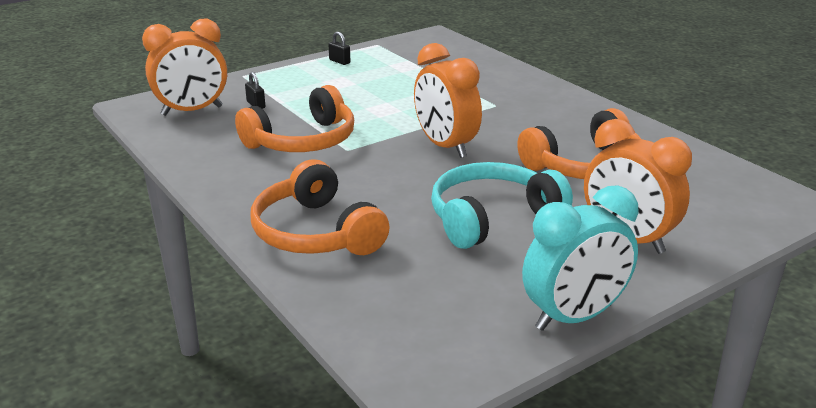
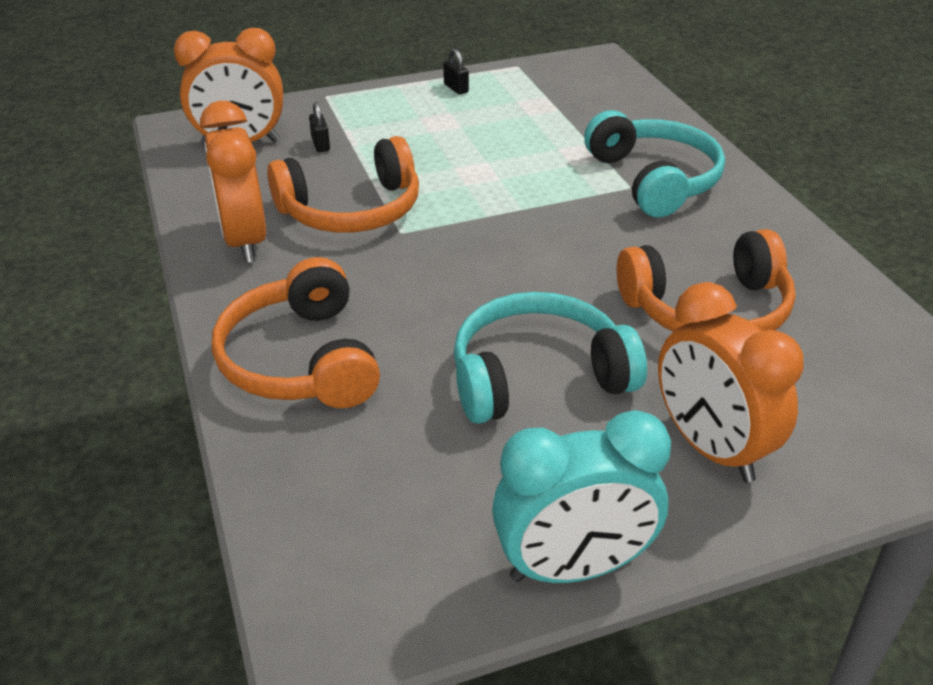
camera: 15 degrees right, 10 degrees up
orange clock [414,43,482,158] -> orange clock moved to [200,101,266,263]
none -> turquoise headphones [584,110,725,218]

